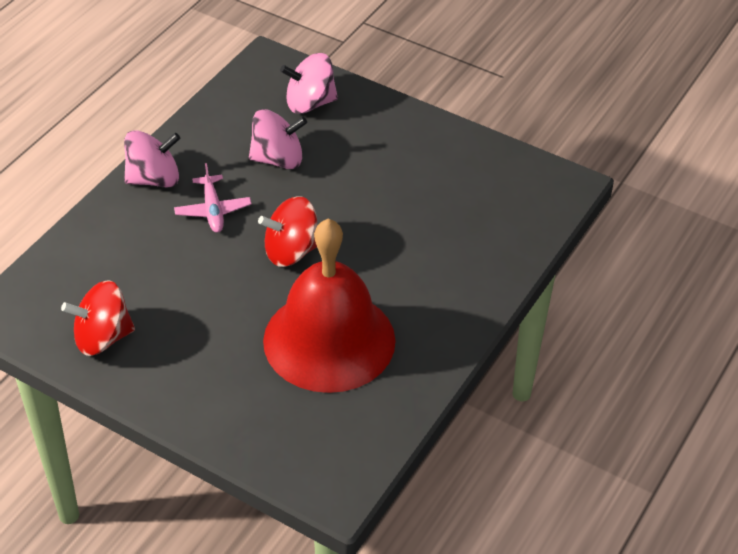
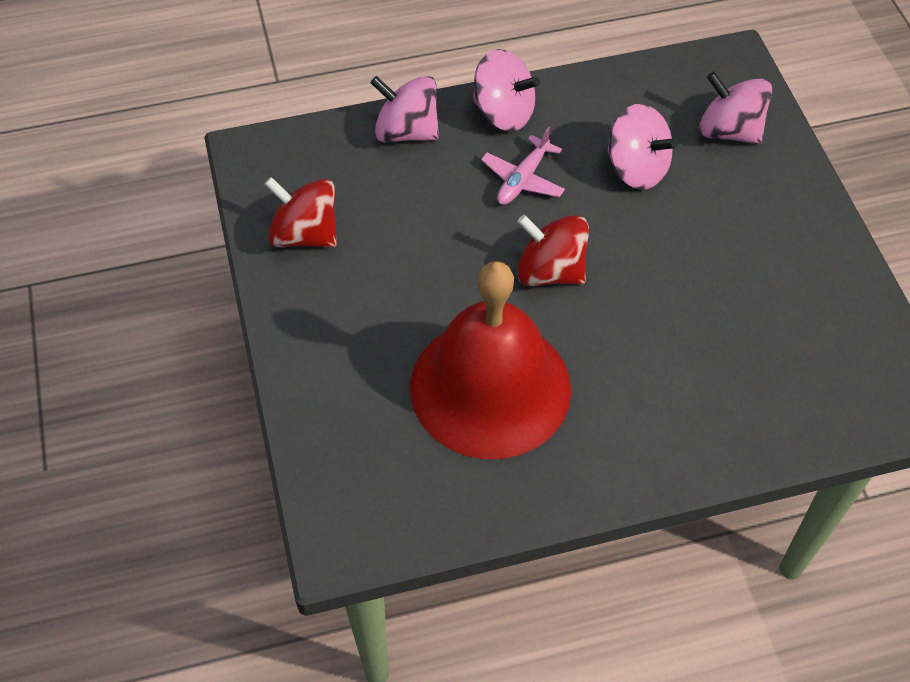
camera: 45 degrees right, 10 degrees up
none -> pink spinning top [371,76,439,143]

